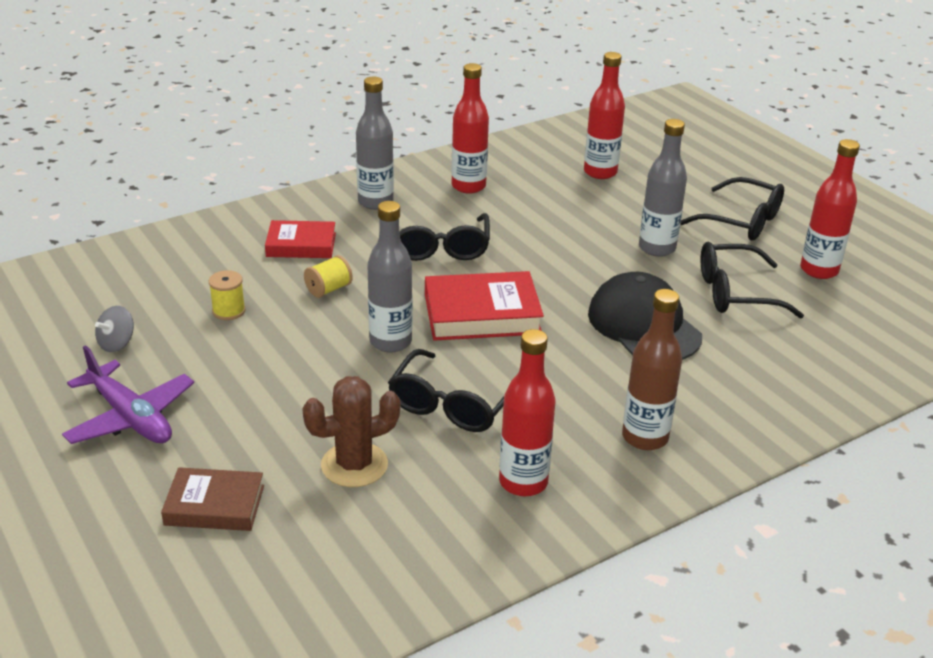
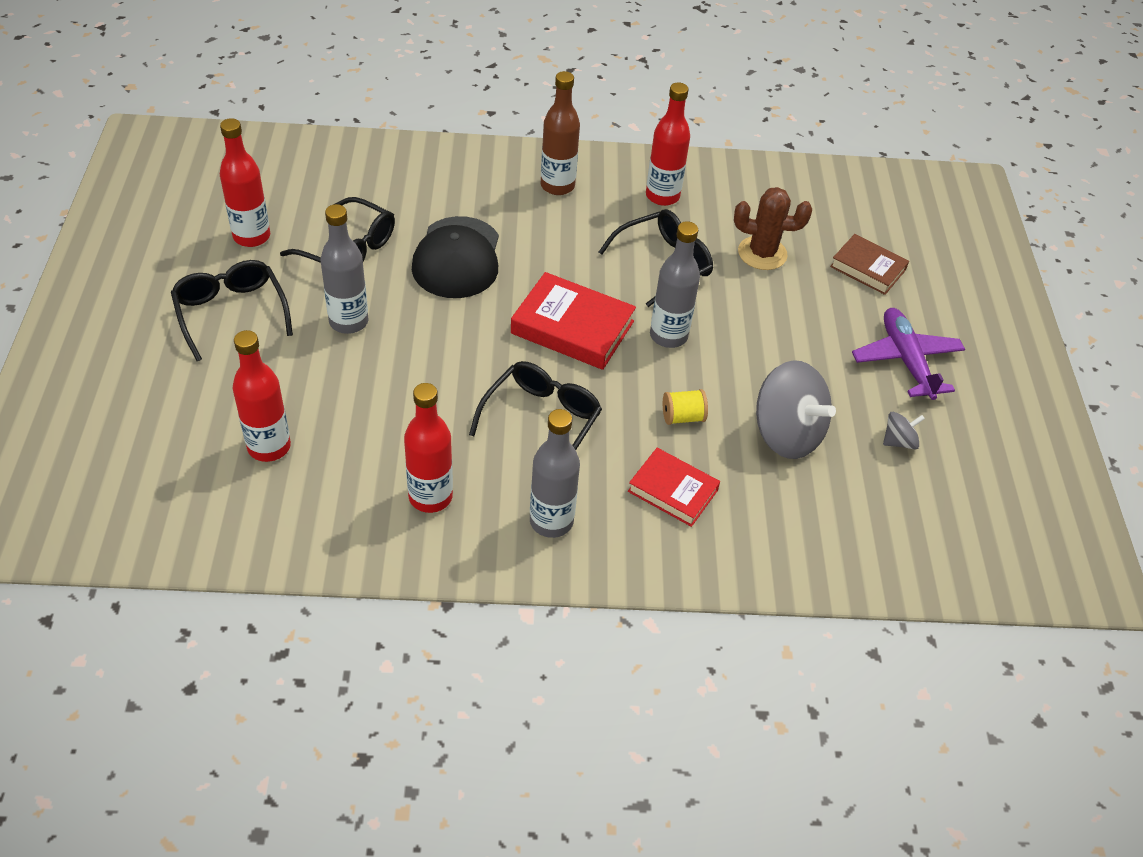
camera: 150 degrees left, 15 degrees up
yellow spool [209,270,245,320] -> grey spinning top [756,360,836,459]

